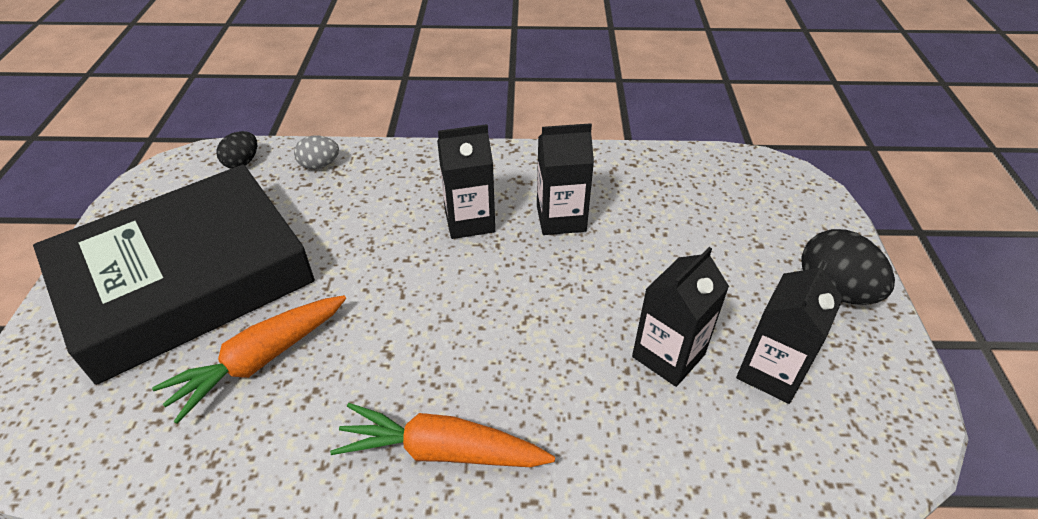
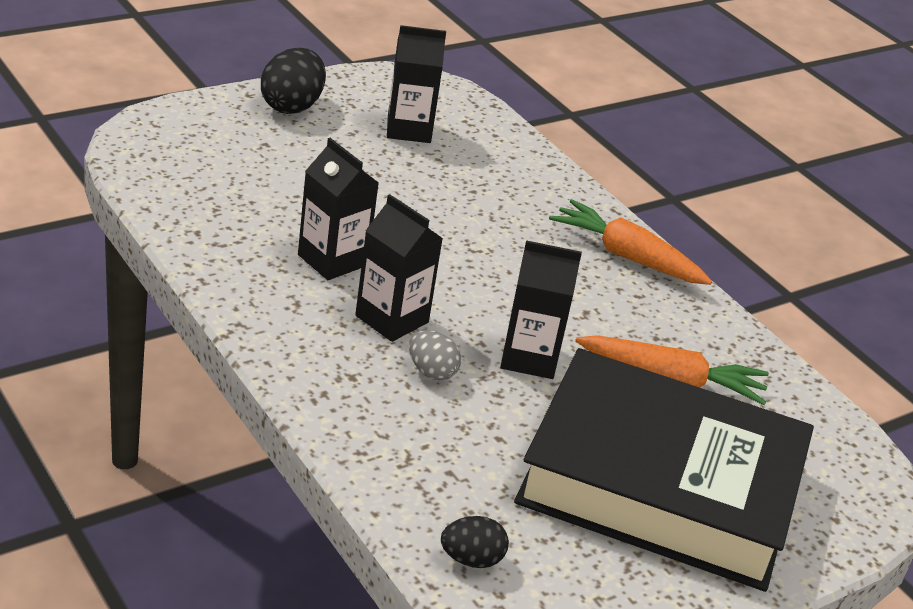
camera: 130 degrees left, 10 degrees down
grey egg [294,136,339,169] -> grey egg moved to [409,330,461,380]
orange carrot [330,403,555,467] -> orange carrot turned 150 degrees clockwise [549,199,712,285]
black carton [632,247,729,387] -> black carton moved to [500,240,582,379]

